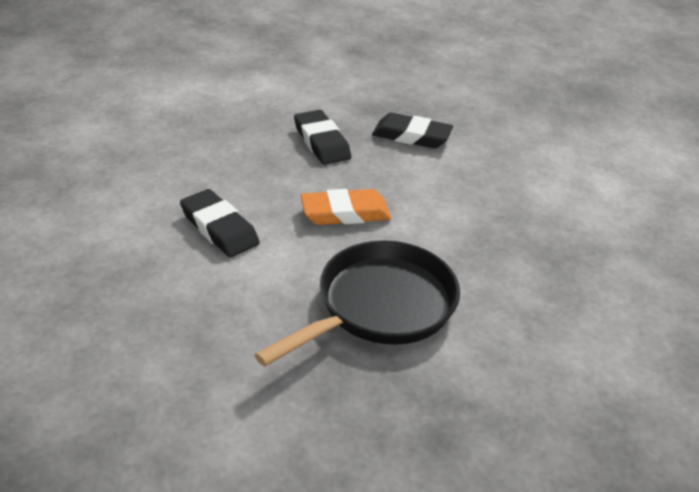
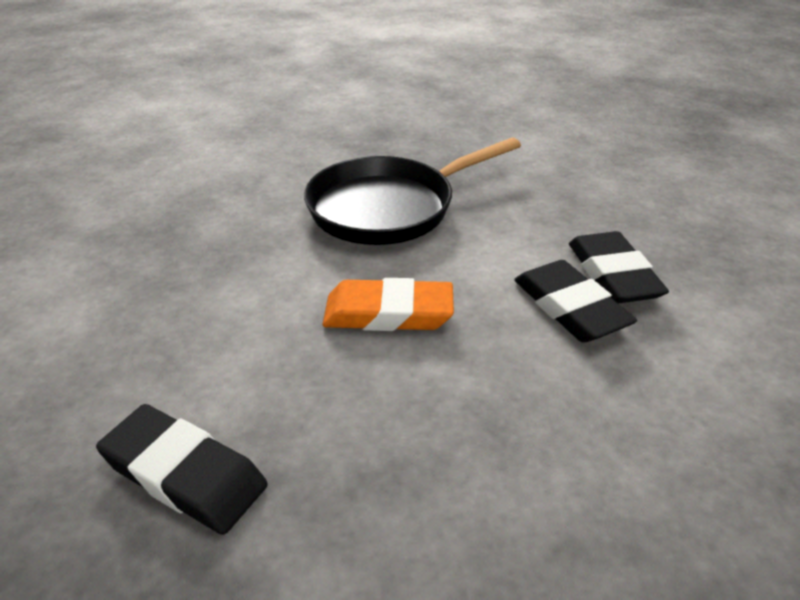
camera: 165 degrees left, 0 degrees up
black eraser [294,110,351,165] -> black eraser moved to [569,231,669,304]

